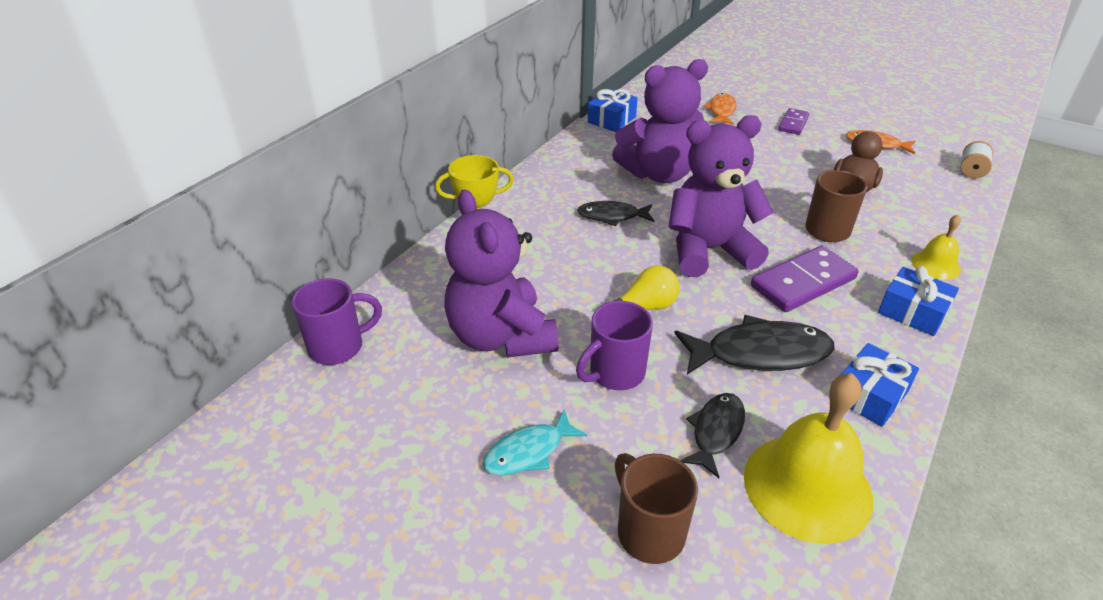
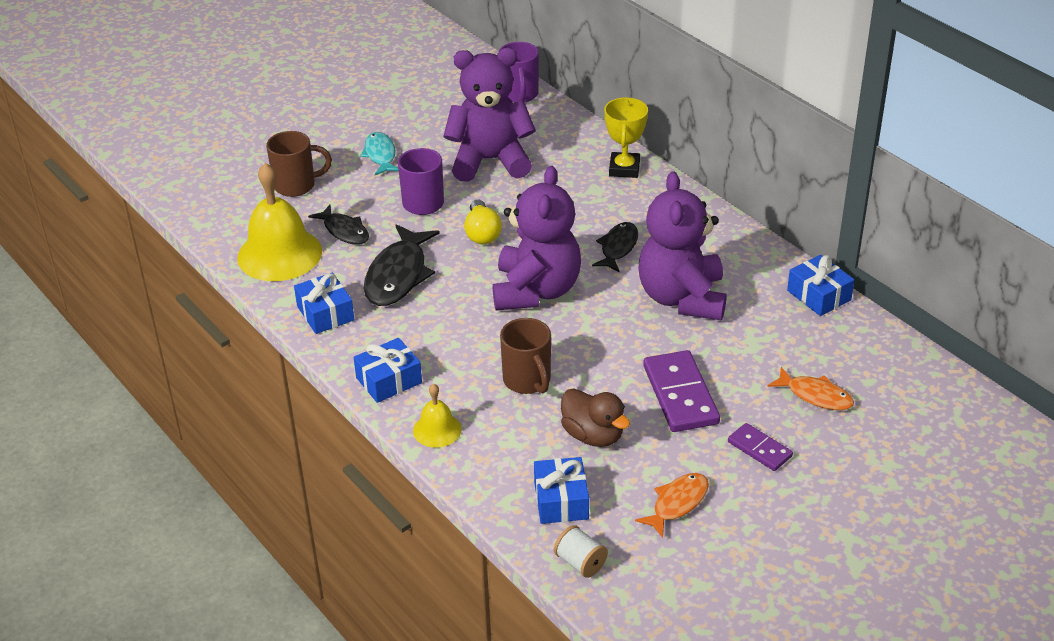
camera: 110 degrees right, 0 degrees up
purple domino [751,245,859,312] -> purple domino moved to [643,350,720,432]
none -> blue gift [534,457,589,524]

